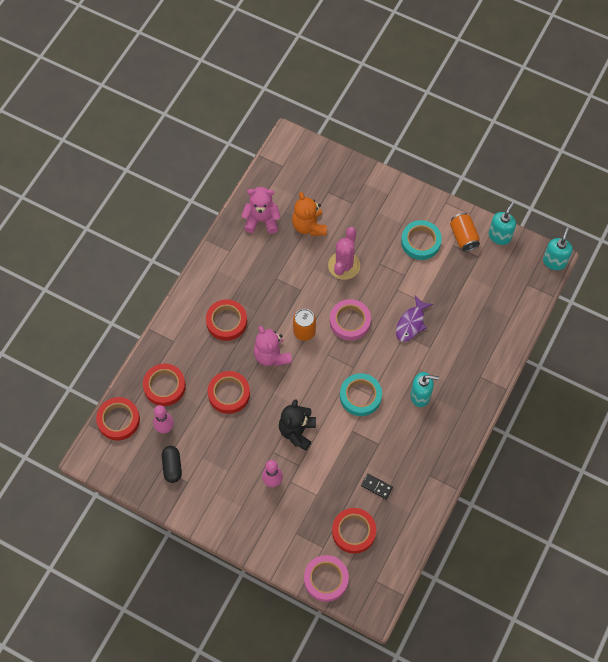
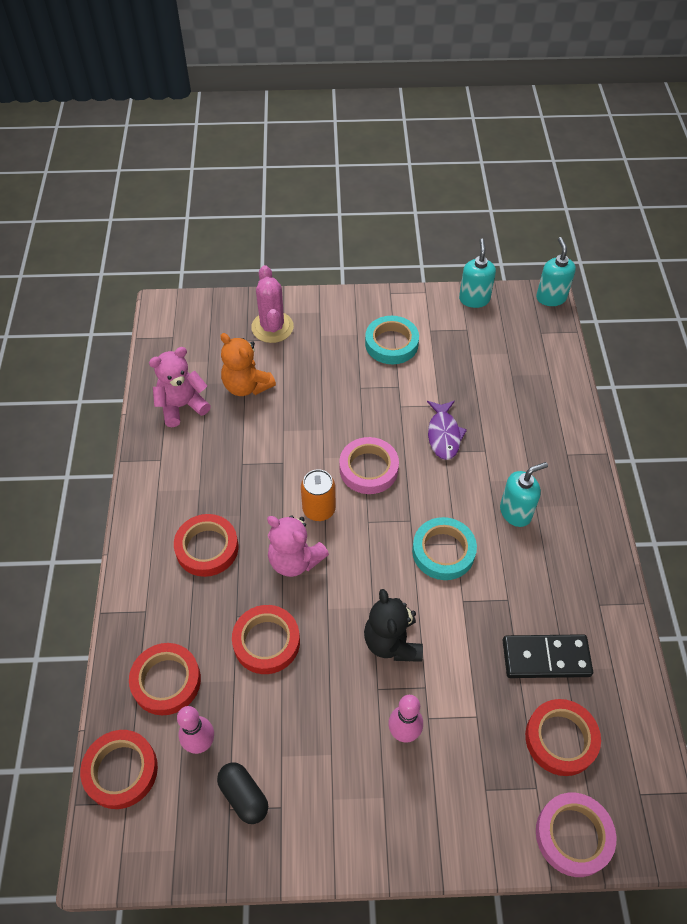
camera: 30 degrees left, 10 degrees down
pink cactus [328,227,360,280] -> pink cactus moved to [251,265,294,343]
black domino [361,474,393,499] -> black domino [503,634,593,678], size x1.86
orange can [450,213,480,252] -> none

